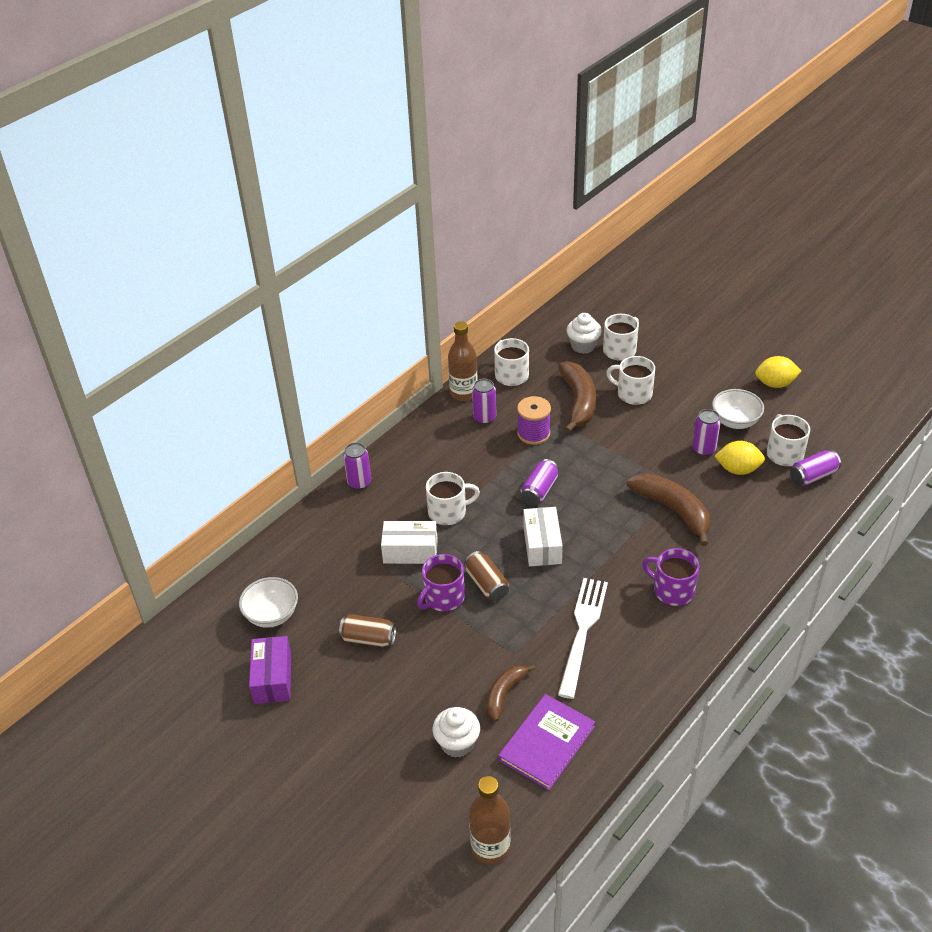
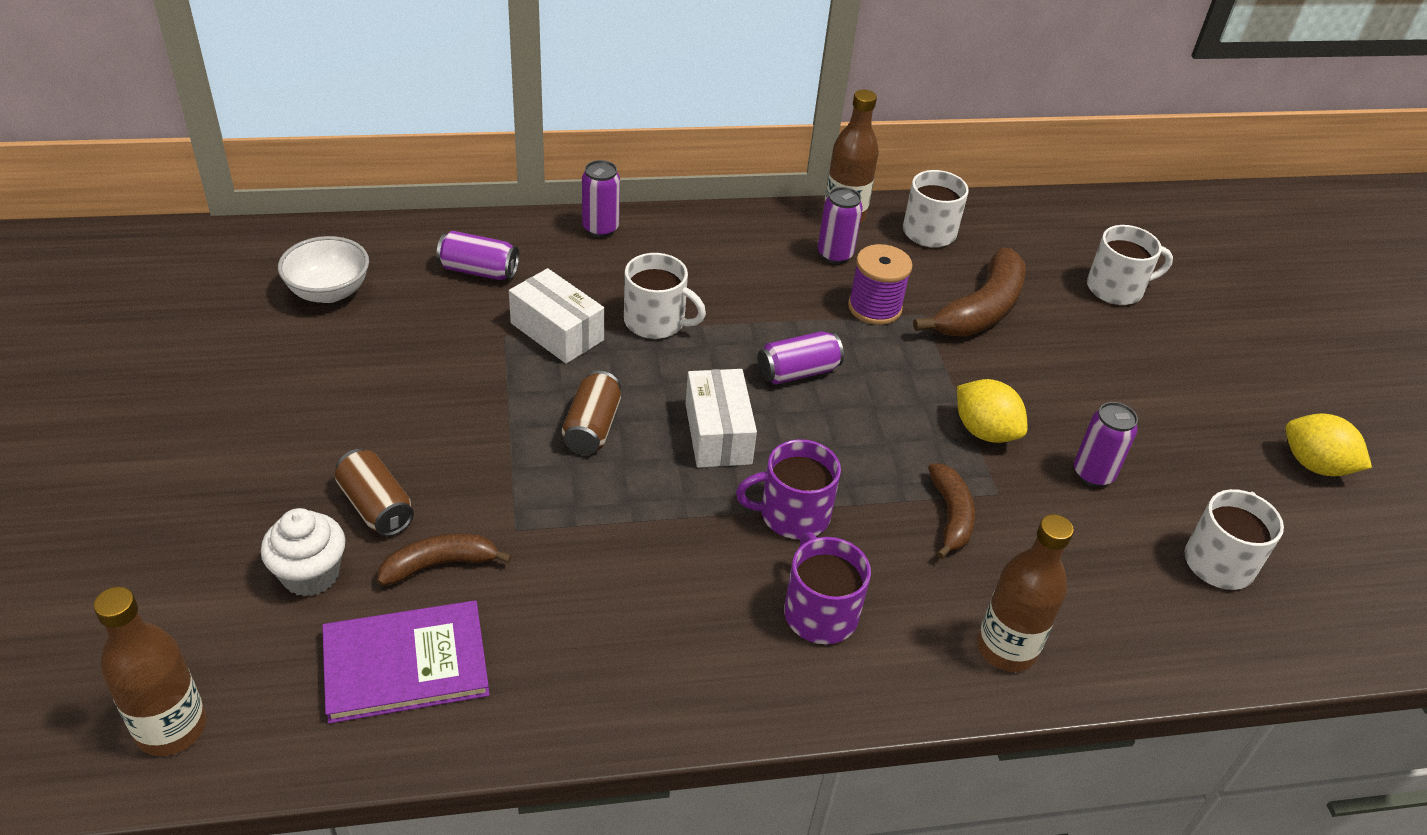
camera: 35 degrees right, 0 degrees up
purple box [249,636,291,704] -> none
brown can [339,614,396,647] -> brown can moved to [335,449,414,536]
purple mug [417,554,465,611] -> purple mug moved to [736,439,841,539]
white box [523,507,563,566] -> white box turned 45 degrees counterclockwise [686,369,757,468]
white fork [558,578,608,699] -> none
white cupcake [566,313,602,354] -> none
white mug [606,356,655,405] -> none
brown banana [627,473,710,546] -> brown banana [928,463,975,559], size x0.60
white bowl [712,389,764,429] -> none
yellow lemon [715,441,765,475] -> yellow lemon moved to [957,379,1028,443]
purple can [790,450,841,486] -> purple can moved to [437,231,519,280]
none -> brown bottle [977,514,1074,672]

